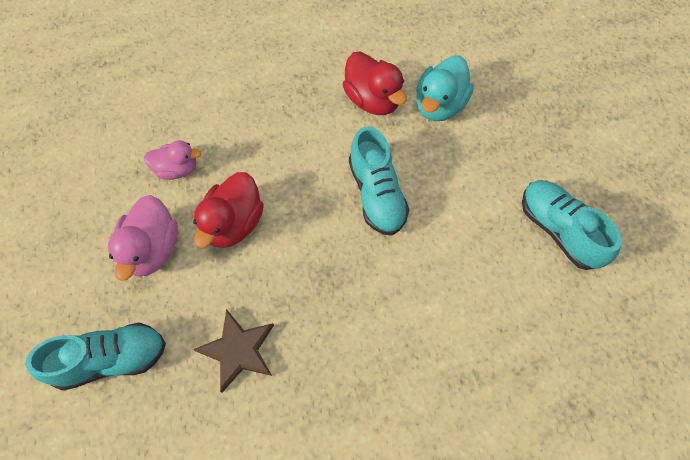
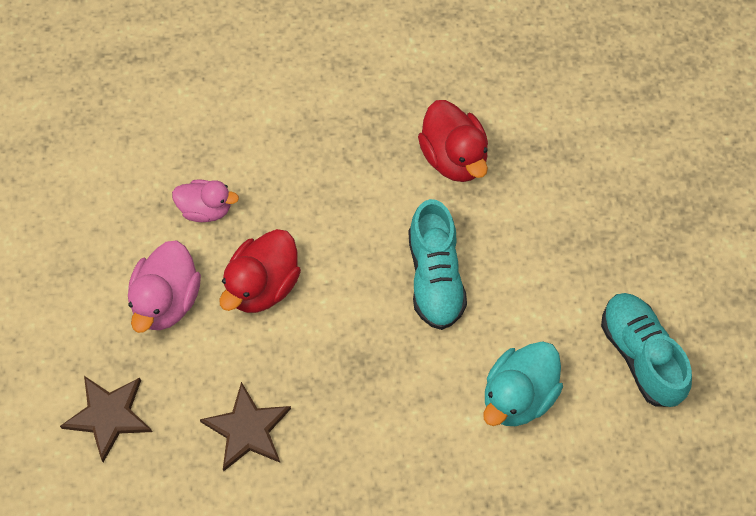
camera: 10 degrees right, 0 degrees up
turquoise shoe [25,322,166,391] -> brown star [60,376,152,462]
turquoise duck [416,56,474,121] -> turquoise duck moved to [484,341,563,426]

